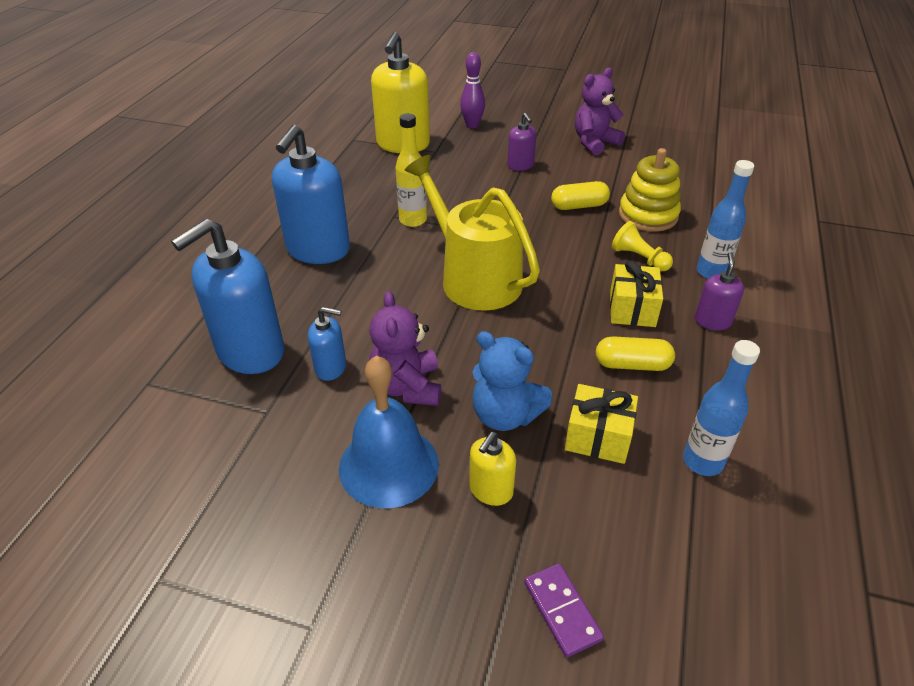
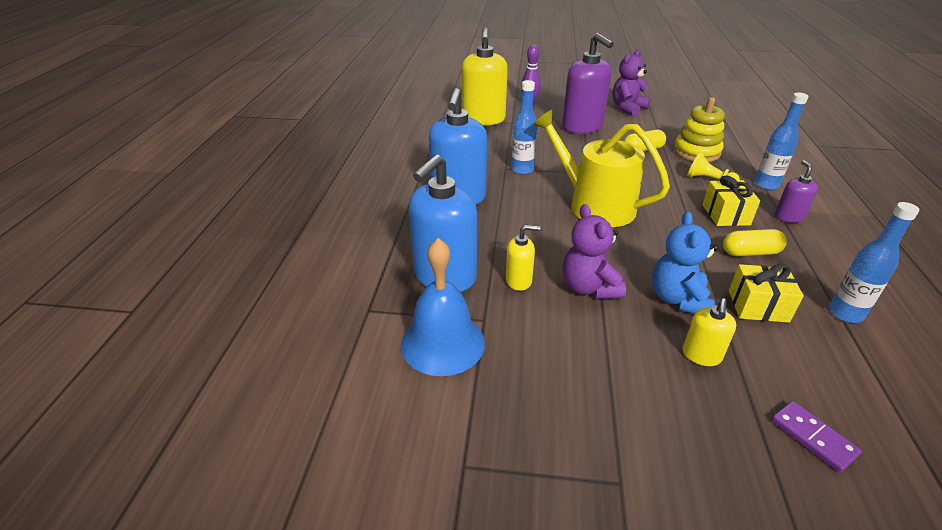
camera: 10 degrees left, 5 degrees down
blue soap dispenser [308,307,346,381] -> yellow soap dispenser [506,225,540,291]
blue bell [339,355,439,508] -> blue bell moved to [401,238,485,376]
yellow bottle [395,113,427,227] -> blue bottle [511,80,537,175]
blue teddy bear [472,331,552,431] -> blue teddy bear turned 75 degrees clockwise [652,212,718,314]
purple soap dispenser [507,113,536,171] -> purple soap dispenser [562,33,614,134], size x2.04

